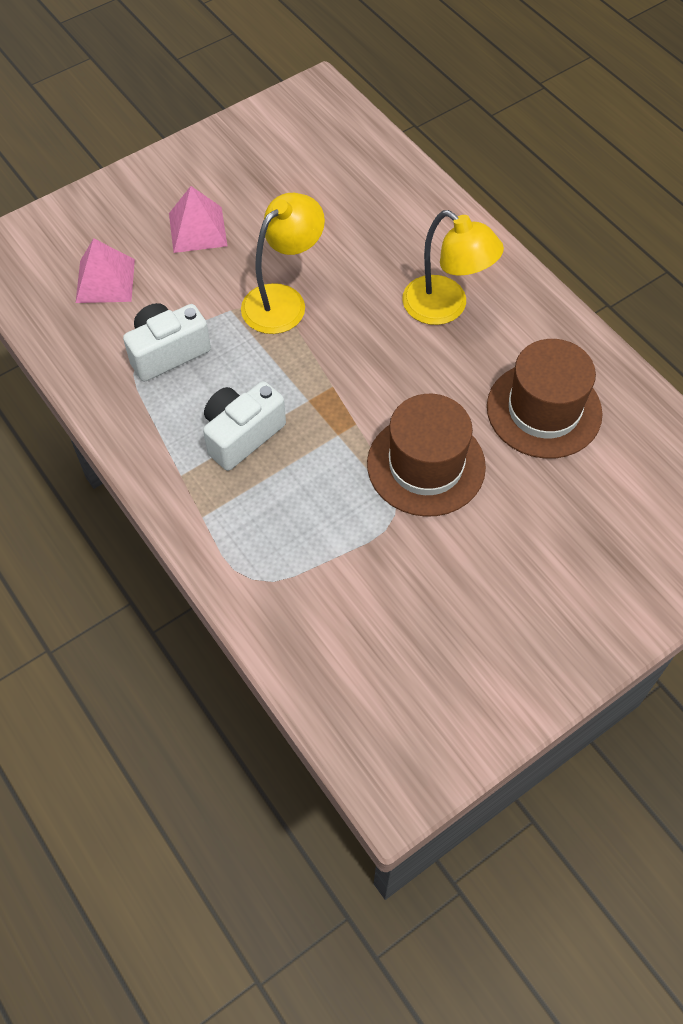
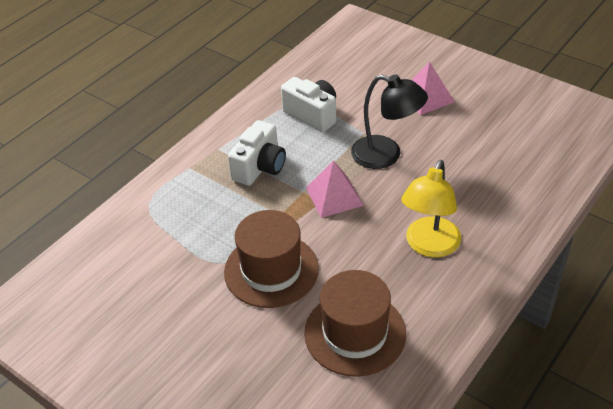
camera: 75 degrees right, 15 degrees down
pink pyramid [76,238,135,303] -> pink pyramid moved to [306,160,364,218]
white camera [203,381,286,471] -> white camera turned 90 degrees clockwise [228,120,286,186]
yellow lamp [241,193,325,334] -> black lamp [351,74,428,169]

